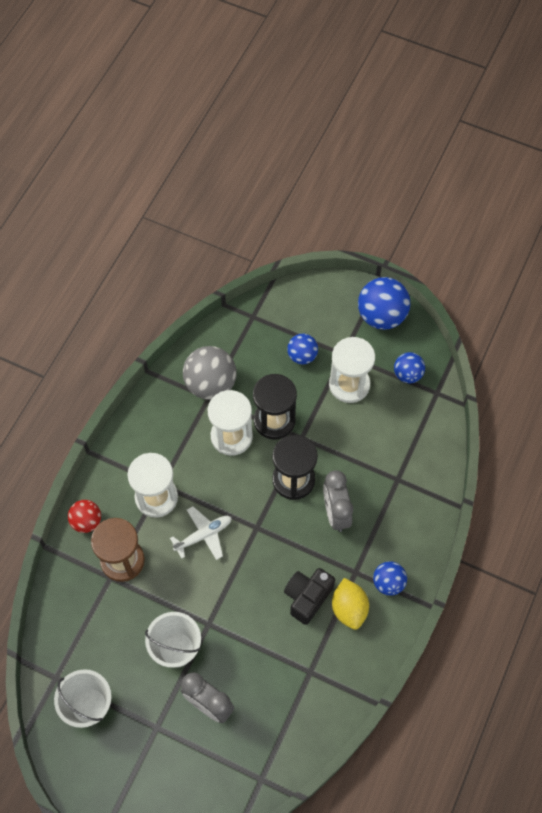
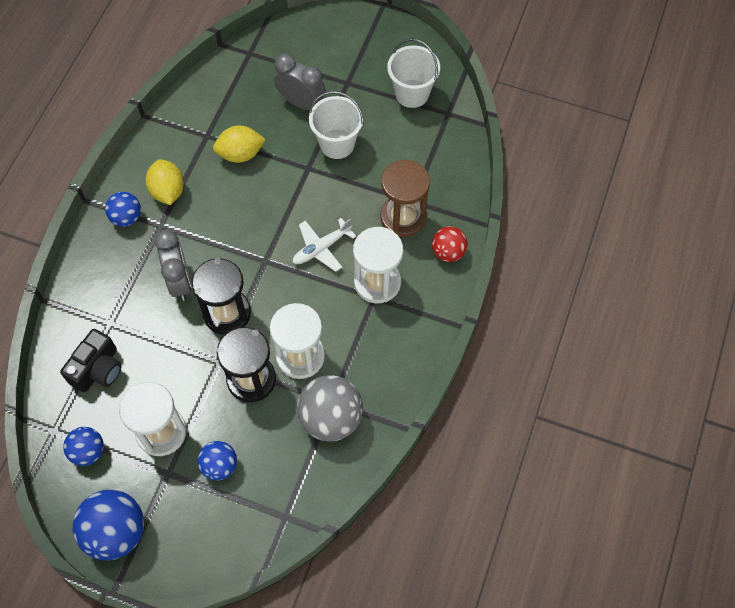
camera: 175 degrees right, 0 degrees up
black camera [284,568,335,625] -> black camera moved to [60,329,122,392]
none -> yellow lemon [213,126,266,163]

